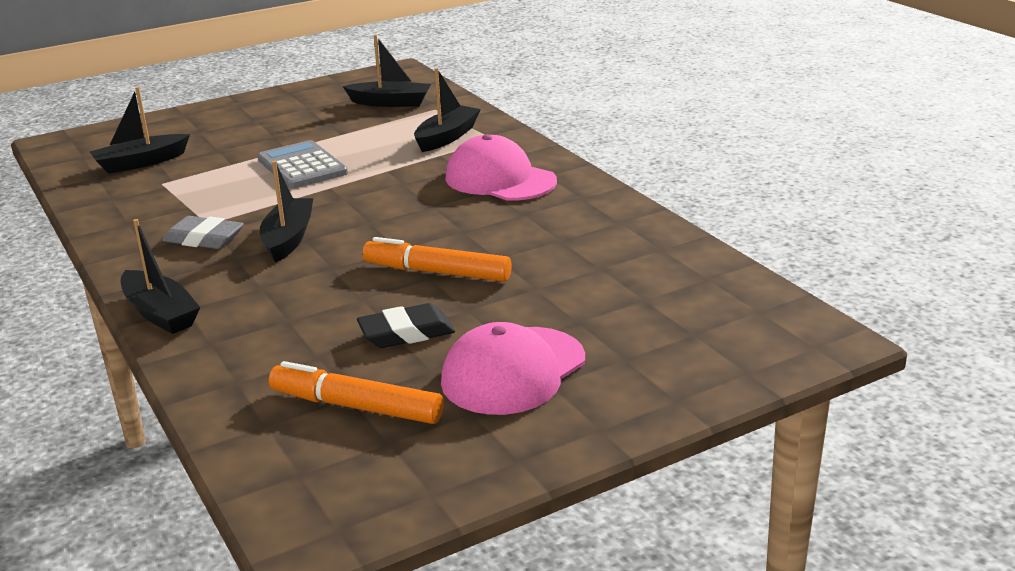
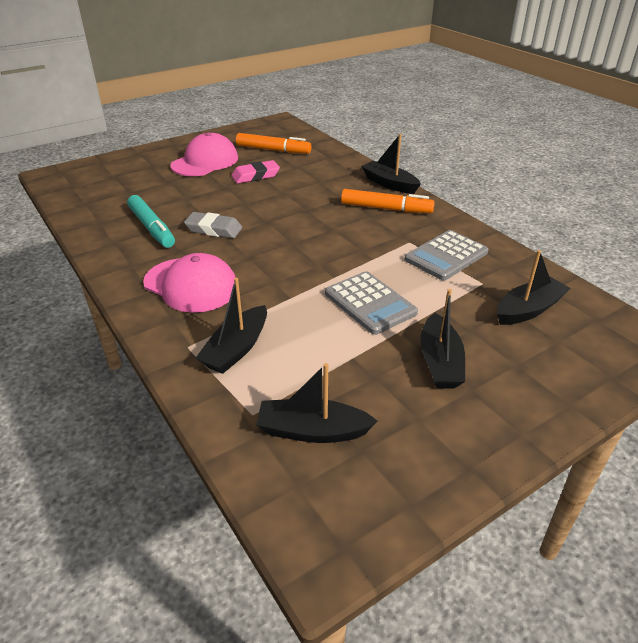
camera: 175 degrees right, 10 degrees up
grey eraser [162,216,244,249] -> grey eraser moved to [184,212,242,238]
black boat [260,161,313,263] -> black boat moved to [420,289,465,389]
black eraser [357,303,455,348] -> pink eraser [231,160,280,183]
orange marker [363,237,512,282] -> orange marker moved to [341,189,435,213]
none -> turquoise marker [127,195,175,248]
none -> grey calculator [404,230,489,280]

